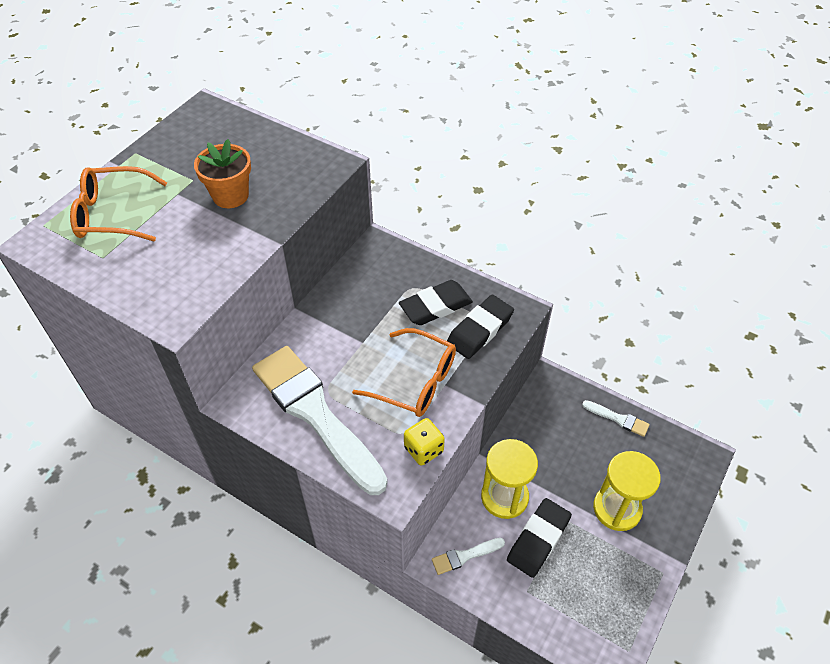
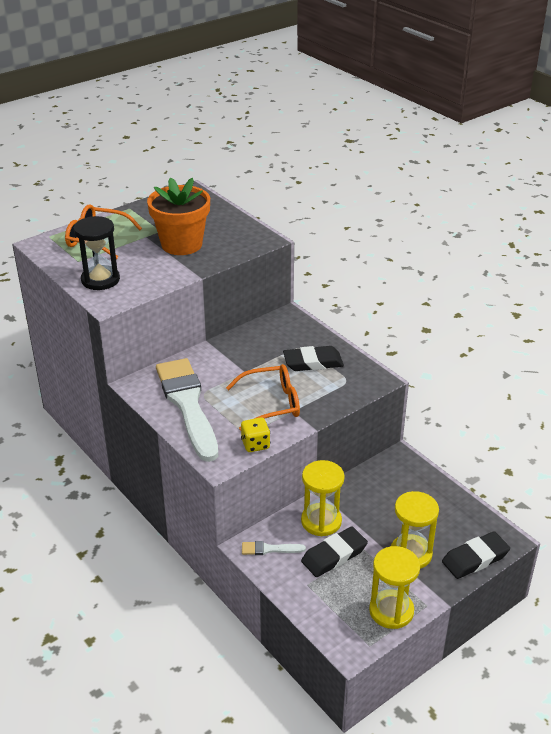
camera: 20 degrees right, 15 degrees down
orange flower pot [194,139,251,208] -> orange flower pot [147,177,210,255], size x1.51
orange glasses [352,328,456,417] -> orange glasses turned 60 degrees counterclockwise [226,364,300,431]
black eraser [447,295,514,359] -> black eraser moved to [442,531,510,579]
white brush [582,400,650,437] -> none
none -> black hourglass [74,216,120,290]
none -> yellow hourglass [369,546,420,629]

